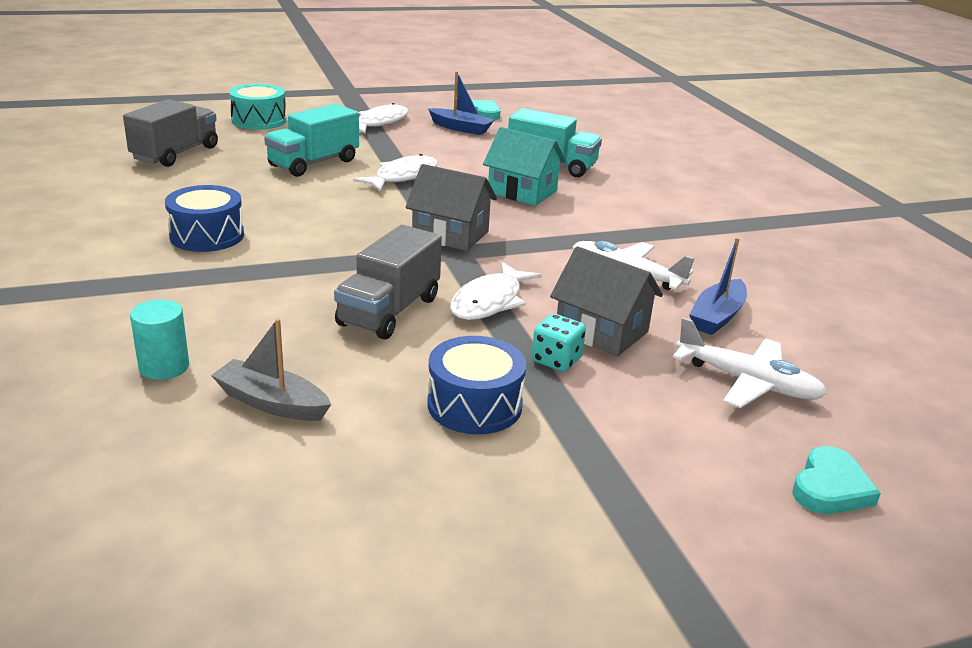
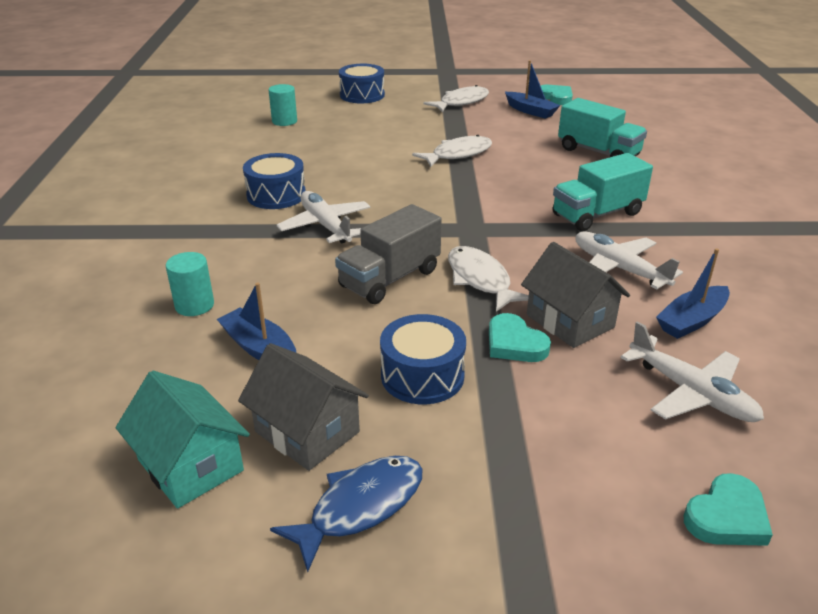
camera: 20 degrees right, 5 degrees up
grey truck [123,99,218,167] -> turquoise cylinder [269,84,297,126]
grey boat [211,318,331,421] -> blue boat [217,282,296,360]
turquoise drum [229,84,287,130] -> blue drum [339,64,385,103]
turquoise truck [264,104,359,177] -> turquoise truck moved to [553,153,653,231]
grey house [406,164,497,251] -> grey house moved to [238,343,369,471]
white fish [450,262,542,320] -> white fish turned 105 degrees clockwise [448,246,529,312]
turquoise house [483,127,566,206] -> turquoise house moved to [116,371,250,509]
turquoise dice [532,314,586,372] -> turquoise heart [489,313,551,362]
none -> blue fish [270,456,422,572]
none -> white plane [277,191,371,244]

